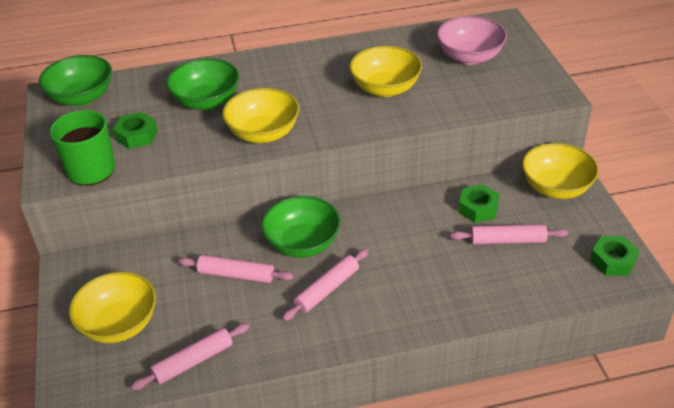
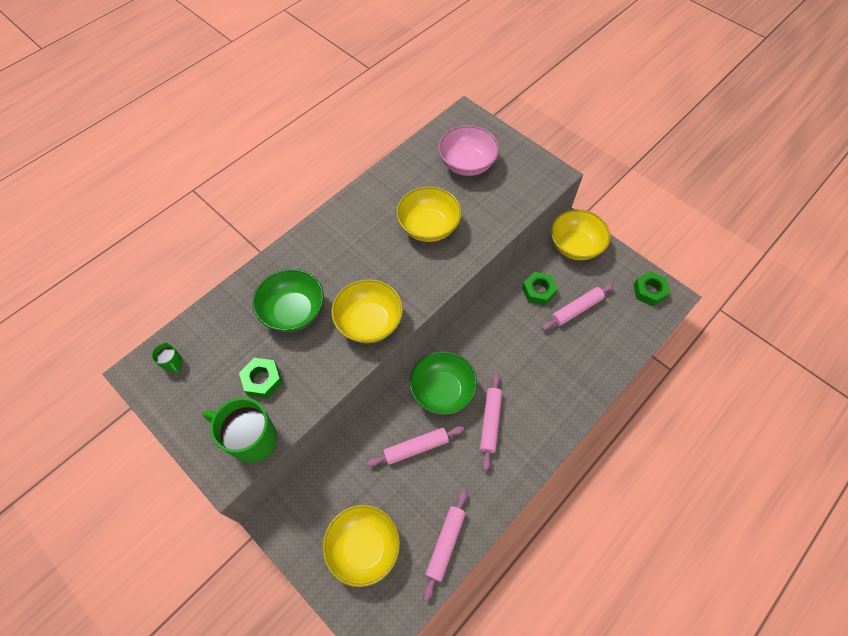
camera: 35 degrees left, 20 degrees up
green bowl [39,55,112,106] -> green mug [151,343,182,374]

